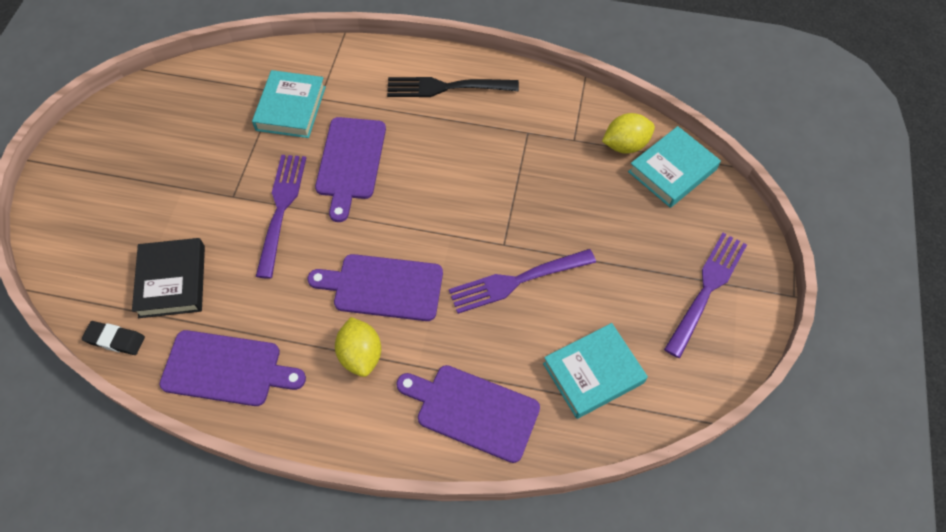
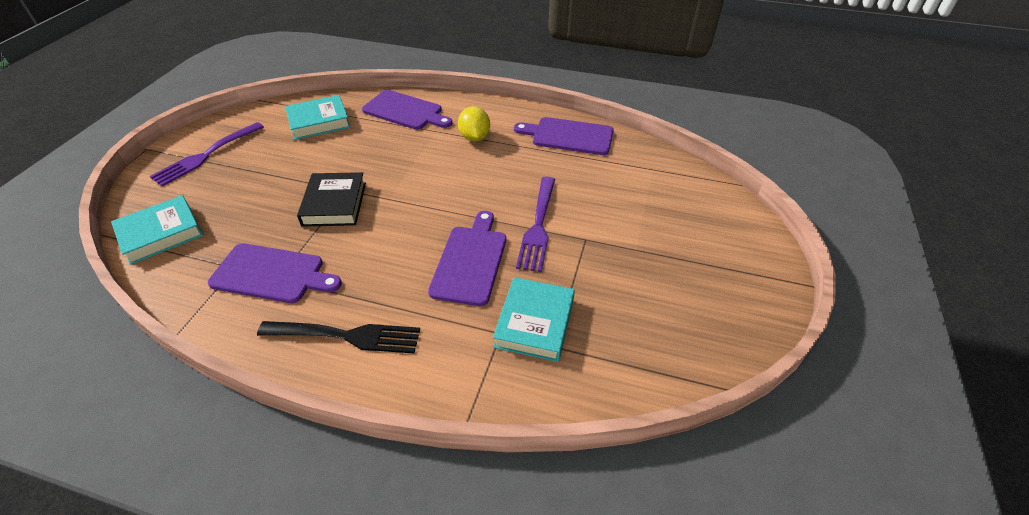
camera: 175 degrees left, 15 degrees down
black eraser [82,321,145,355] -> none
black book [132,238,205,318] -> black book moved to [297,172,366,227]
purple cutting board [308,254,443,321] -> purple cutting board moved to [208,243,342,303]
purple fork [449,249,596,314] -> none
yellow lemon [602,113,655,154] -> none

